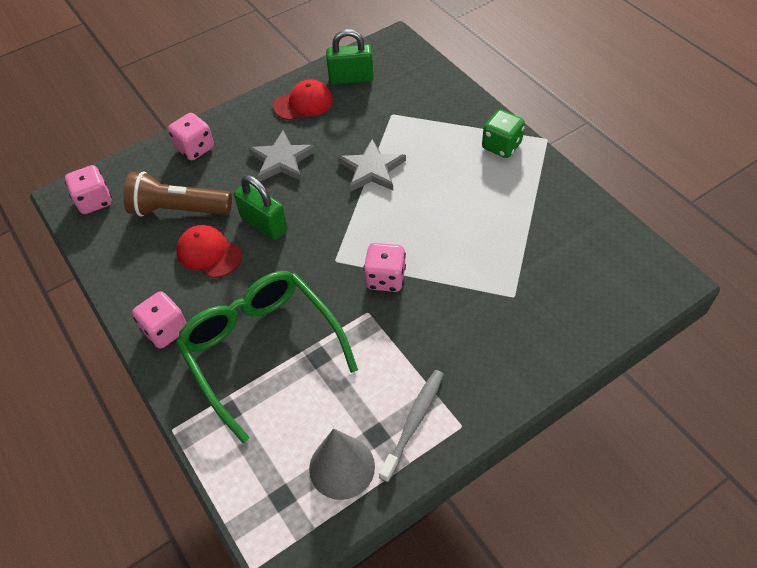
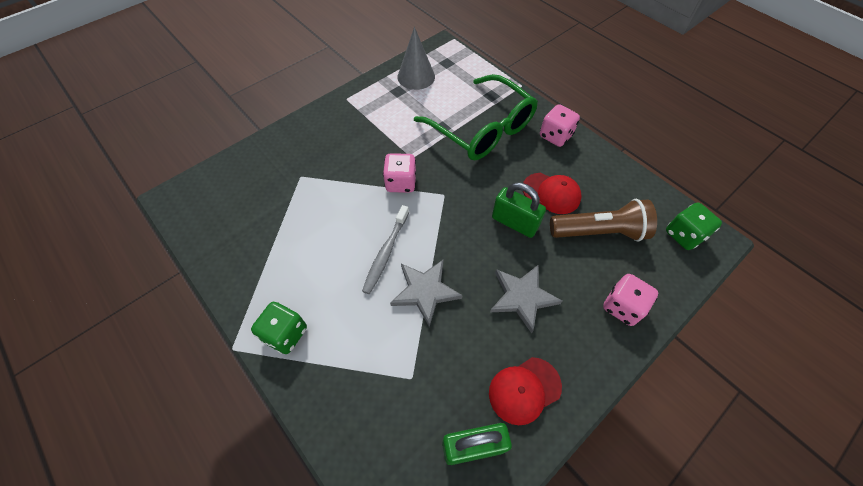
camera: 170 degrees right, 5 degrees up
pink dice [65,165,112,214] -> green dice [666,203,722,250]
grey toothbrush [379,370,444,482] -> grey toothbrush moved to [362,205,409,294]

